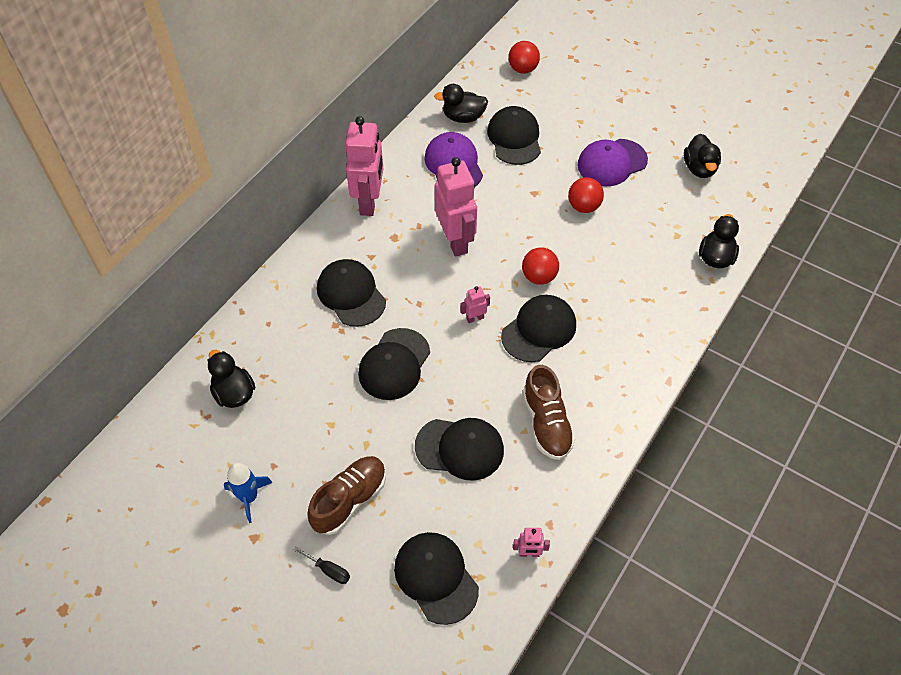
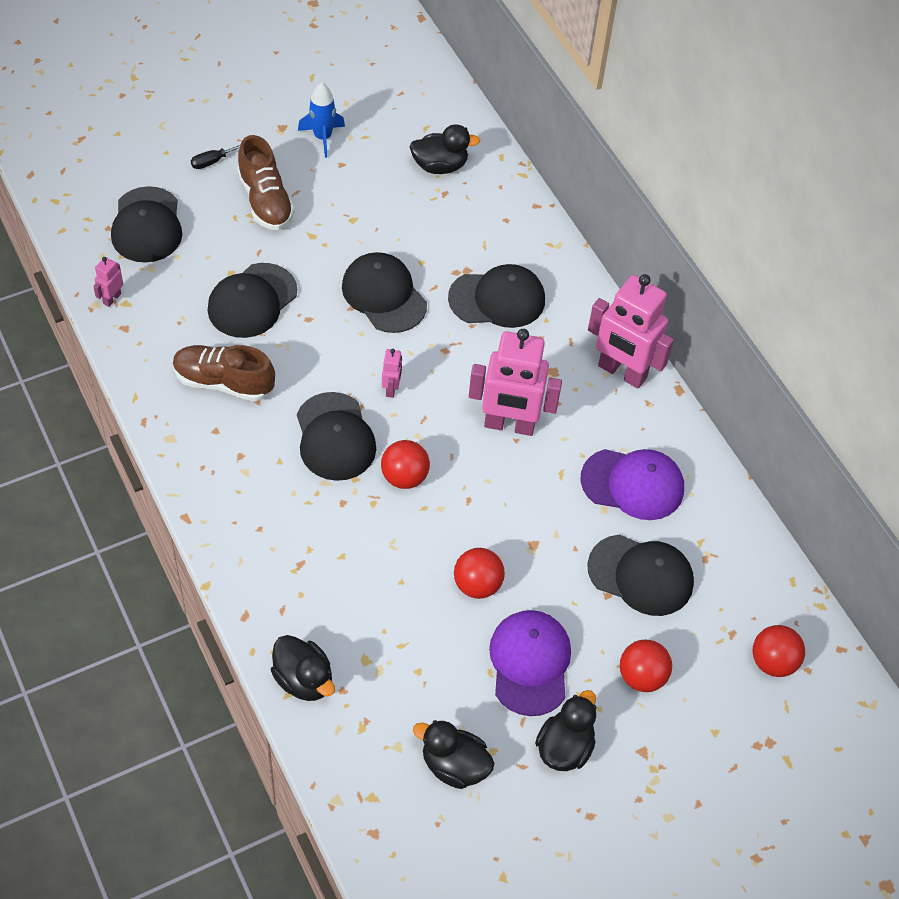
camera: 115 degrees right, 0 degrees up
black cap [394,532,479,625] -> black cap turned 90 degrees clockwise [111,186,182,263]
black duck [434,84,488,123] -> black duck moved to [535,690,597,771]
none -> red ball [620,639,672,692]

